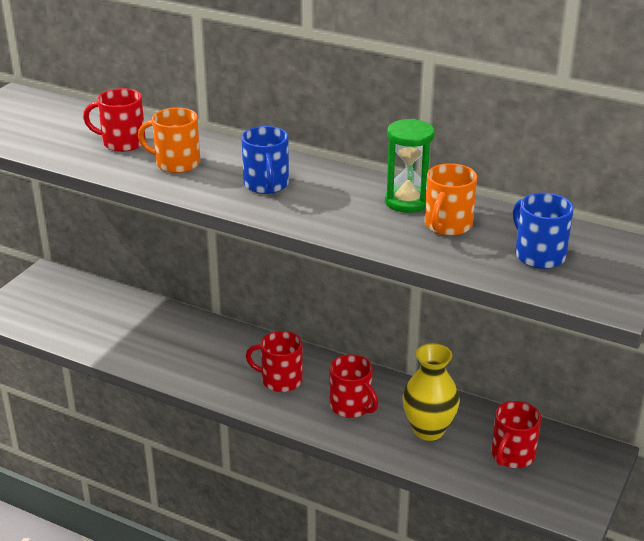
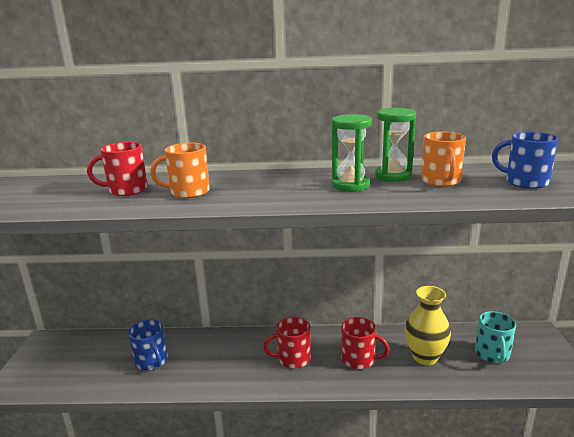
camera: 25 degrees left, 10 degrees down
blue mug [241,126,289,194] -> blue mug moved to [128,319,168,370]
red mug [491,401,541,468] -> turquoise mug [475,311,516,363]
none -> green hourglass [332,114,372,192]

